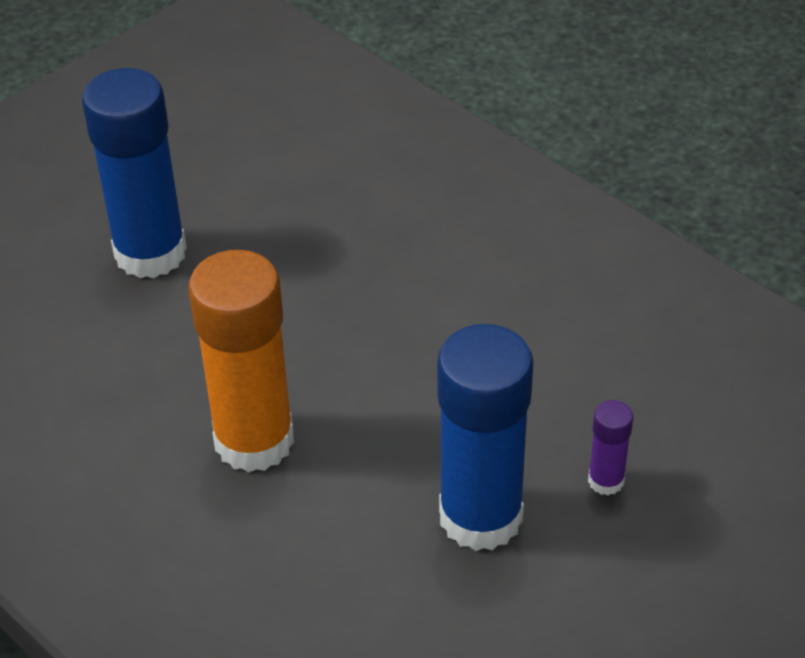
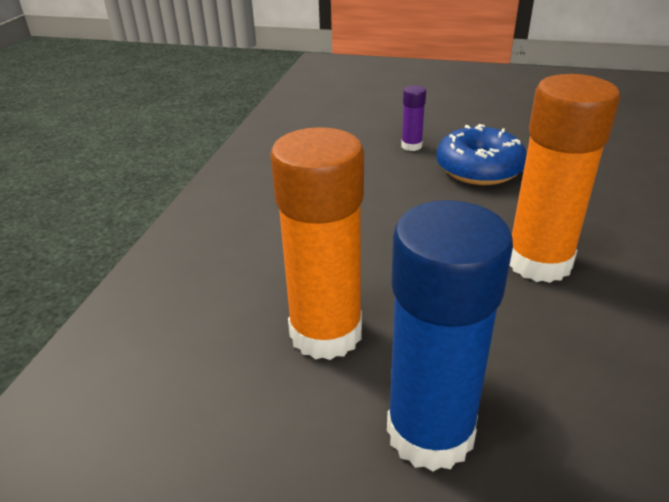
camera: 120 degrees left, 10 degrees down
blue glue stick [437,324,533,551] -> blue donut [436,124,527,185]
none -> orange glue stick [270,127,364,360]

